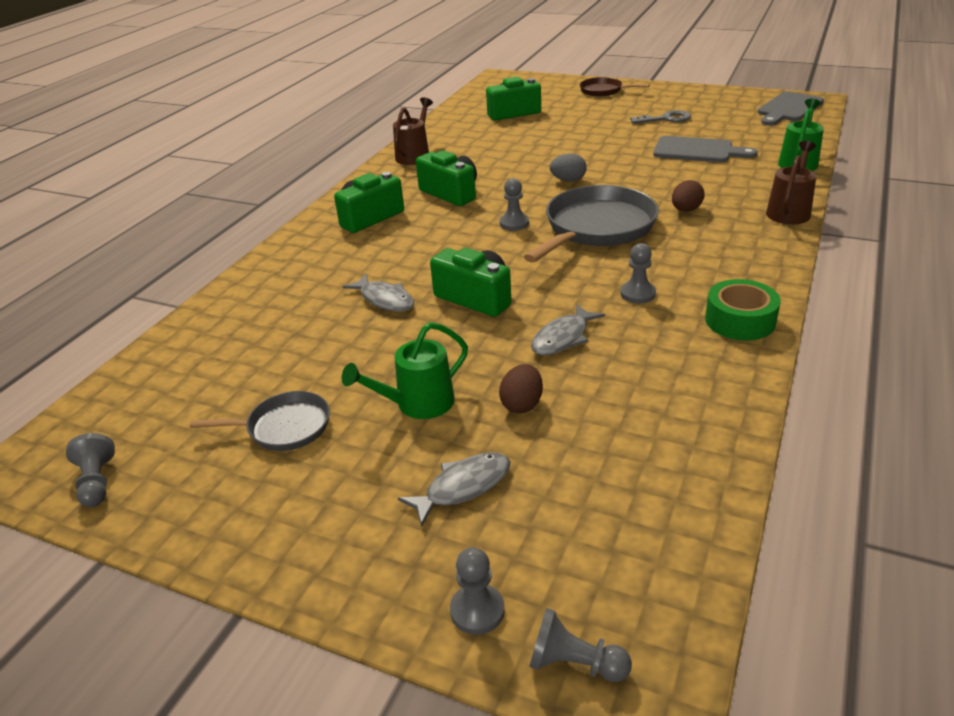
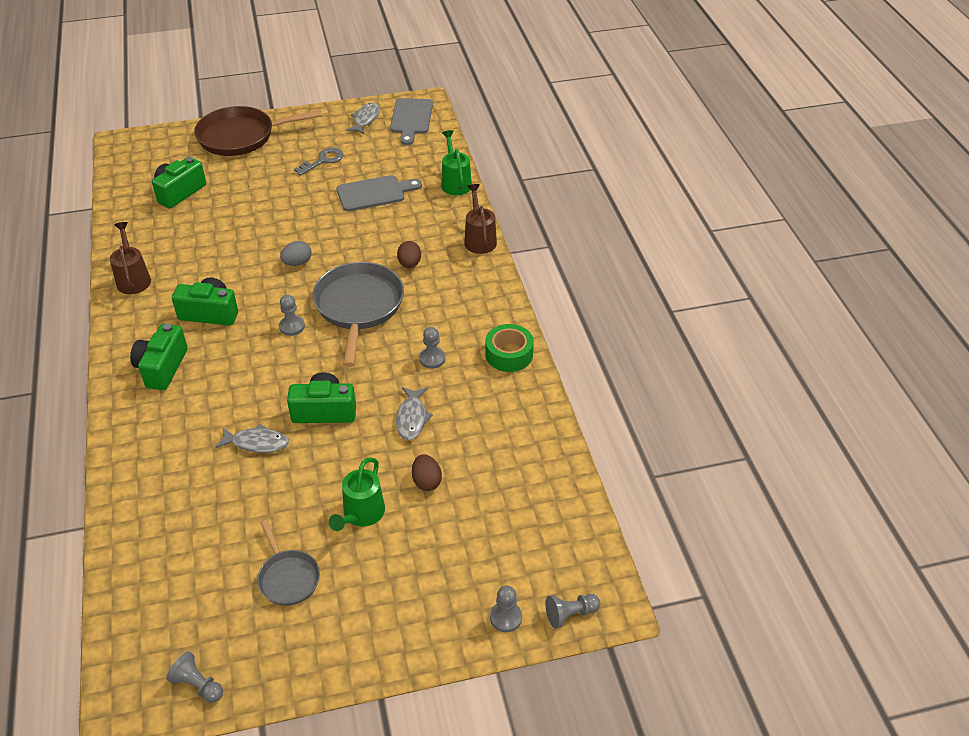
camera: 40 degrees left, 10 degrees up
grey pan [190,391,330,451] -> grey pan turned 105 degrees clockwise [257,520,320,606]
grey fish [398,452,510,527] -> grey fish moved to [346,103,380,134]
brown pan [580,77,650,97] -> brown pan [194,106,322,156], size x1.85

